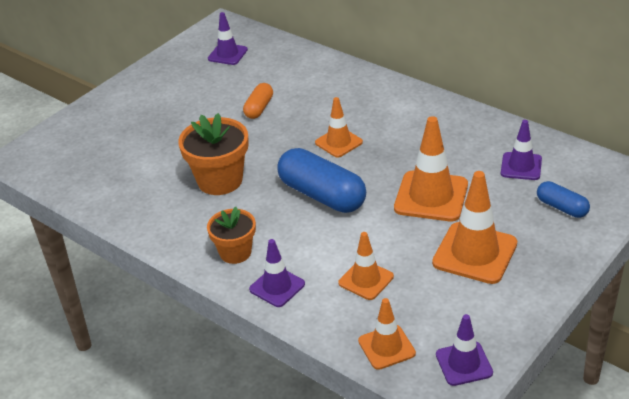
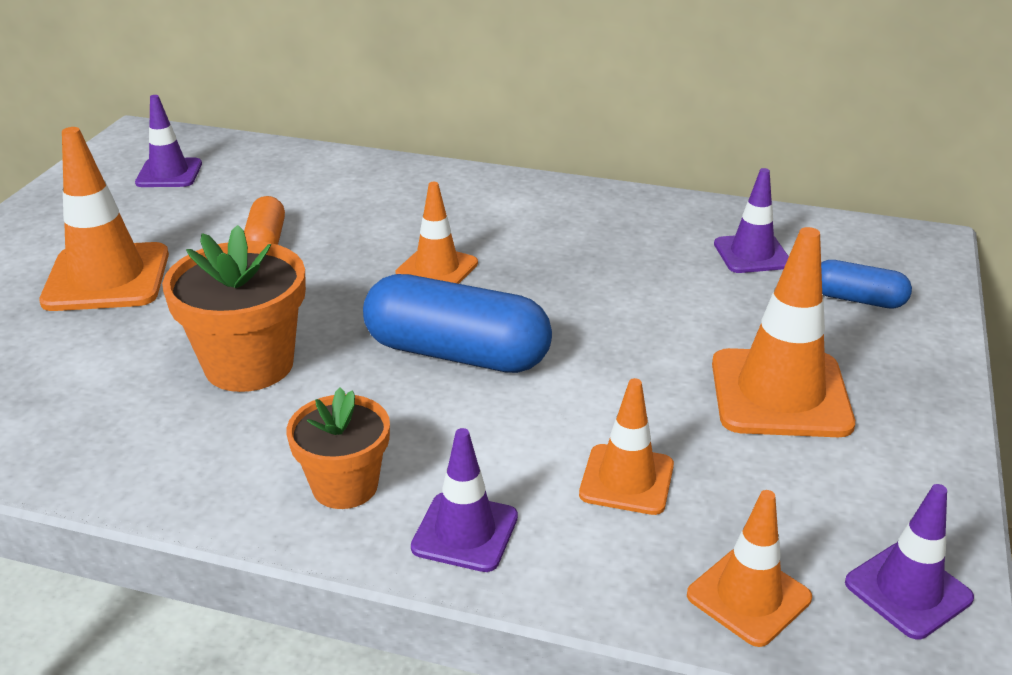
camera: 25 degrees left, 5 degrees down
orange traffic cone [394,116,468,221] -> orange traffic cone moved to [39,127,169,311]

